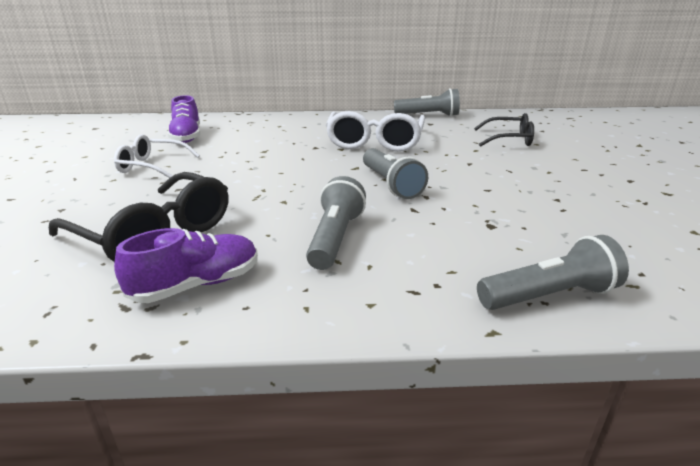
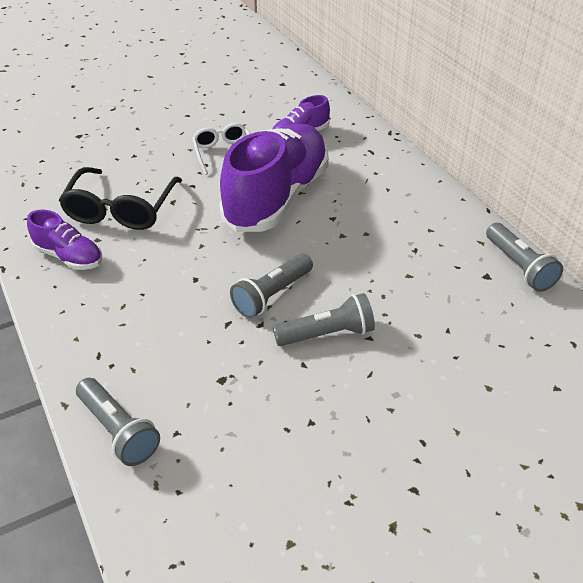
camera: 65 degrees right, 15 degrees up
grey flashlight [306,176,366,270] -> grey flashlight moved to [273,293,375,346]
white glasses [326,111,425,152] -> none
black glasses [474,113,534,147] -> none
none -> purple shoe [219,124,329,232]

